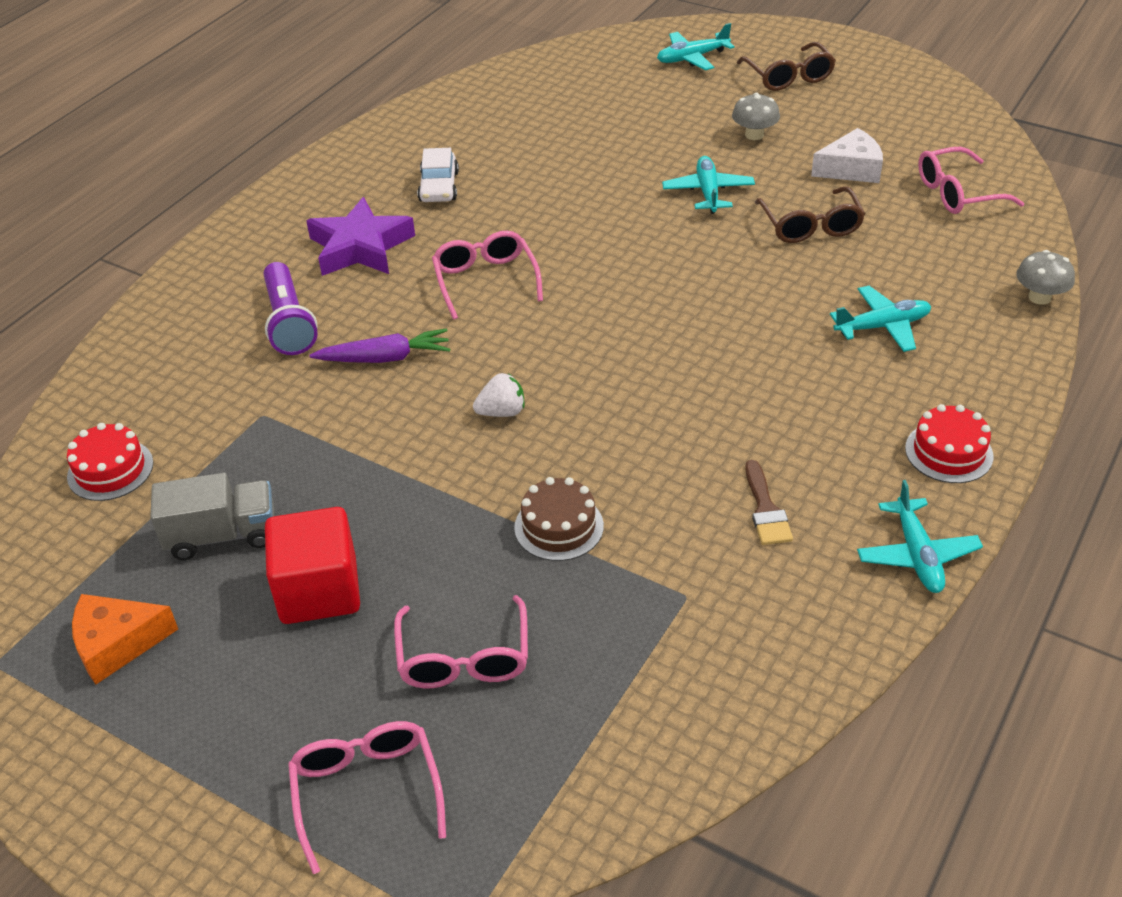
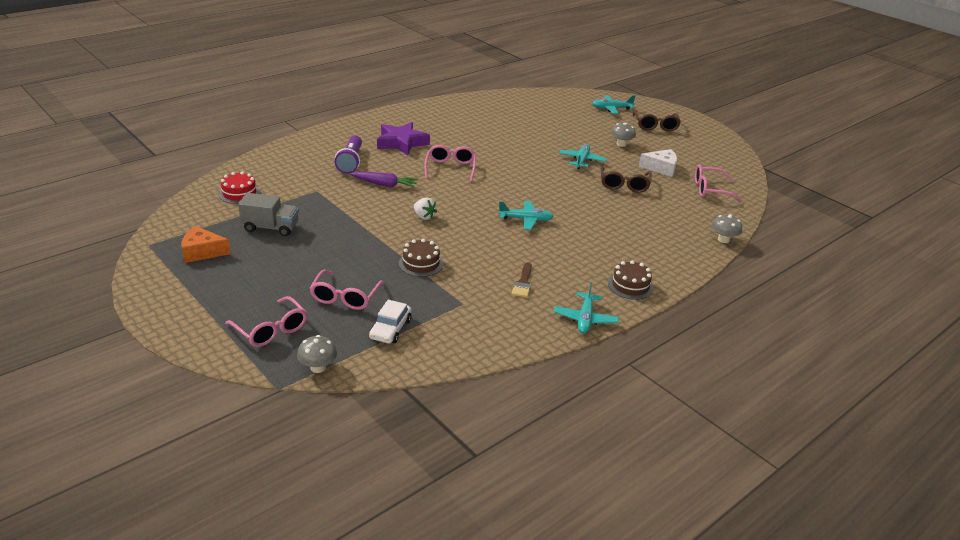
camera: 15 degrees right, 10 degrees down
red cube [265,507,360,624] -> none
pink glasses [288,721,446,874] -> pink glasses turned 135 degrees clockwise [225,296,307,347]
white car [417,148,459,202] -> white car moved to [369,300,411,343]
white strawberry [473,373,525,417] -> white strawberry turned 45 degrees clockwise [414,198,437,220]
turquoise plane [830,286,931,352] -> turquoise plane moved to [498,201,553,230]
red cake [905,404,993,483] -> brown cake [608,260,654,300]
none -> grey mushroom [297,335,337,373]

